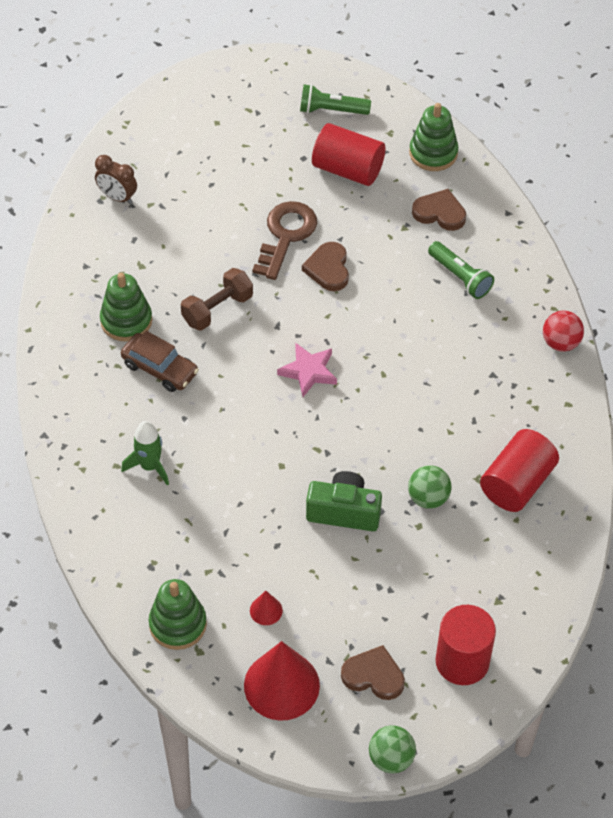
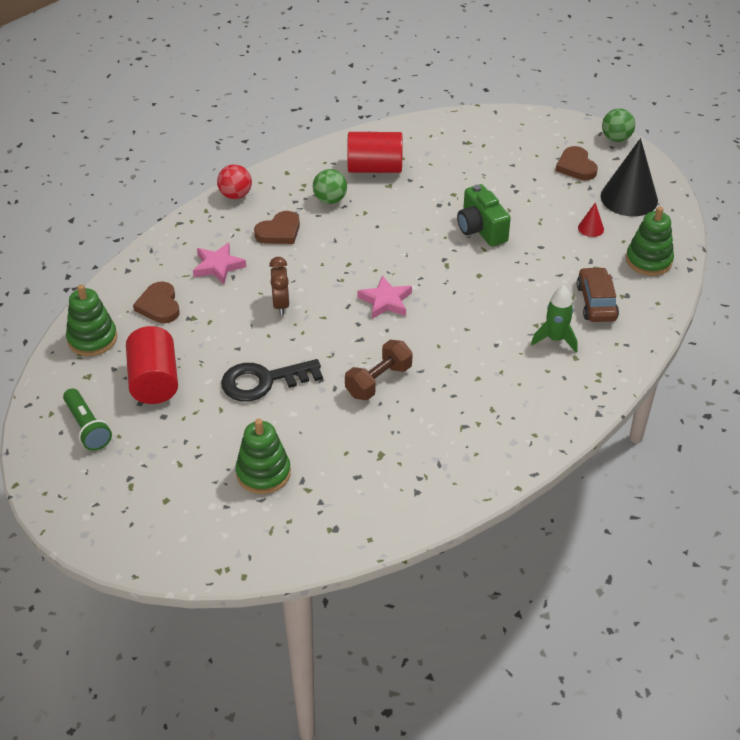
camera: 125 degrees left, 10 degrees down
brown clock [95,155,137,204] -> brown clock moved to [269,257,290,315]
green stacking toy [100,273,152,341] -> green stacking toy moved to [235,419,291,494]
brown car [121,331,199,392] -> brown car moved to [576,267,619,322]
brown dumbbell [181,268,253,331] -> brown dumbbell turned 60 degrees counterclockwise [345,340,413,400]
red cone [244,641,320,721] -> black cone [601,138,658,216]
brown key [252,201,317,280] -> black key [221,359,323,401]
brown heart [302,242,349,291] -> brown heart moved to [254,211,300,244]
green ball [408,465,451,509] -> green ball moved to [312,169,347,204]
green flashlight [428,241,494,299] -> pink star [193,243,246,284]
red cylinder [435,605,496,685] -> none

